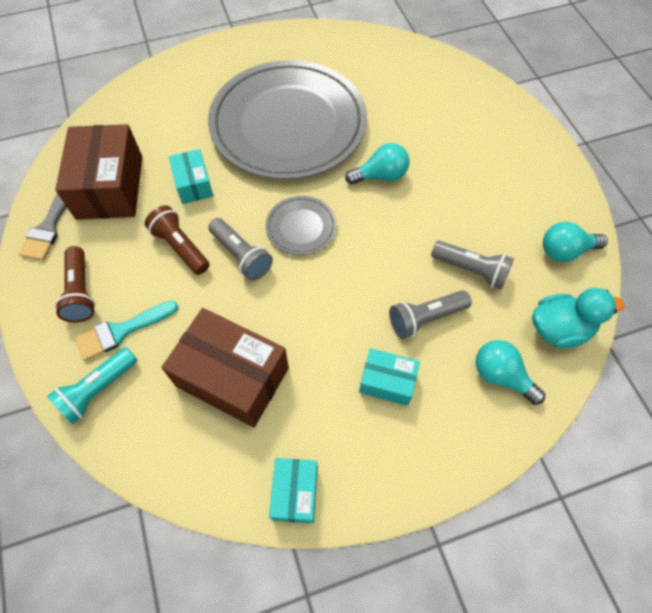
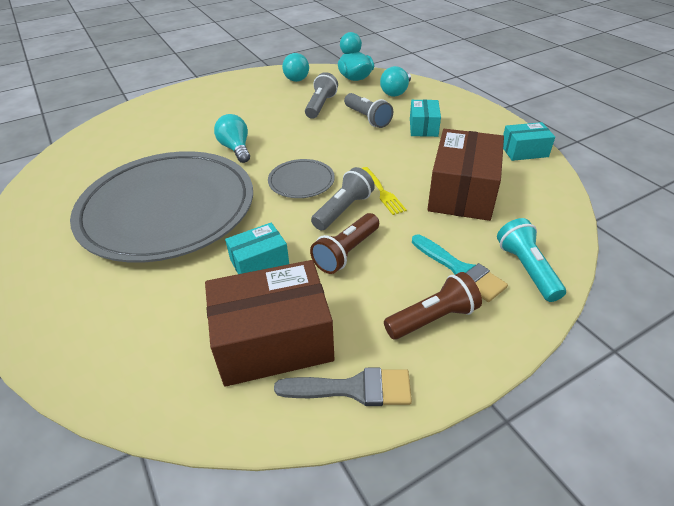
camera: 100 degrees left, 20 degrees down
turquoise flashlight [47,347,137,424] -> turquoise flashlight turned 135 degrees counterclockwise [497,218,566,302]
none -> yellow fork [362,167,407,215]

